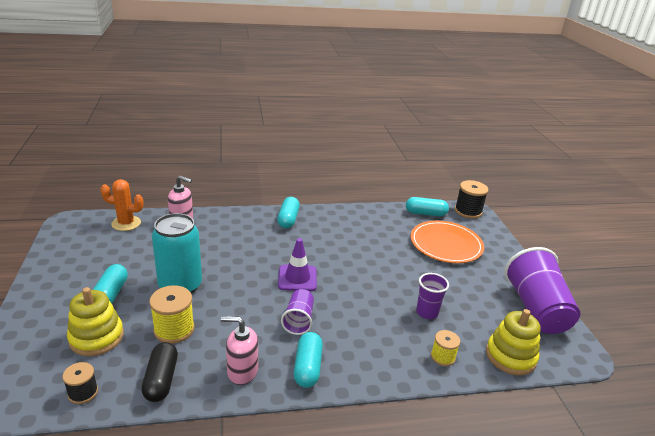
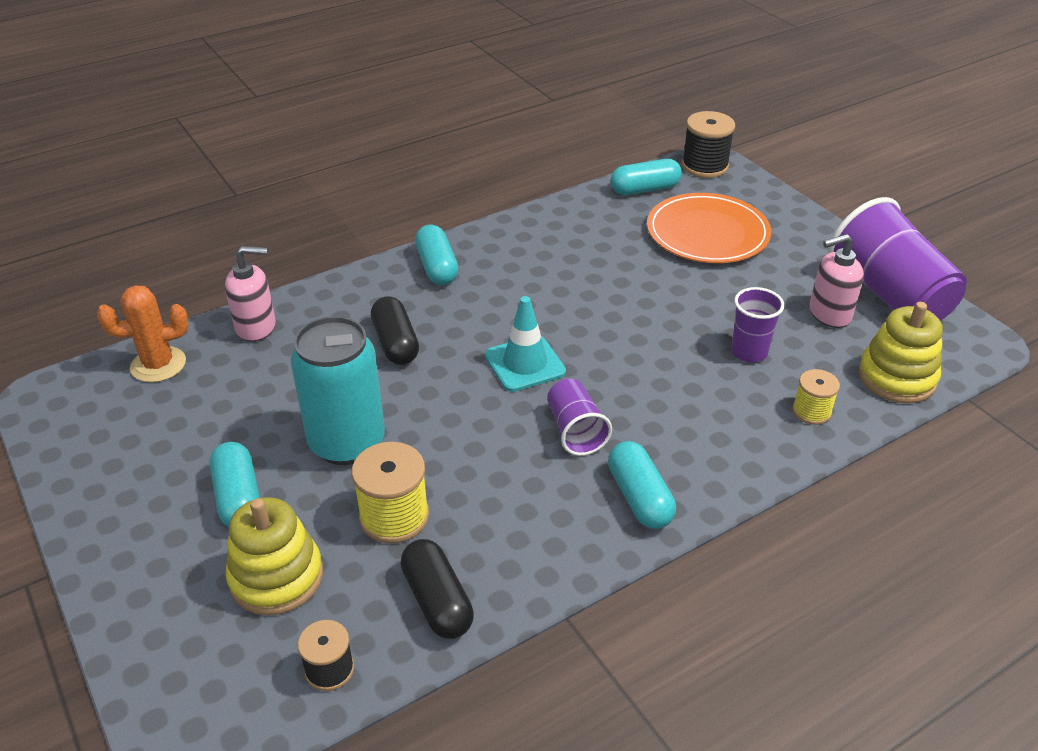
camera: 20 degrees left, 10 degrees up
pink soap dispenser [221,316,258,385] -> pink soap dispenser moved to [809,234,864,328]
purple traffic cone [278,238,317,291] -> turquoise traffic cone [485,296,566,392]
none -> black capsule [371,296,419,365]

